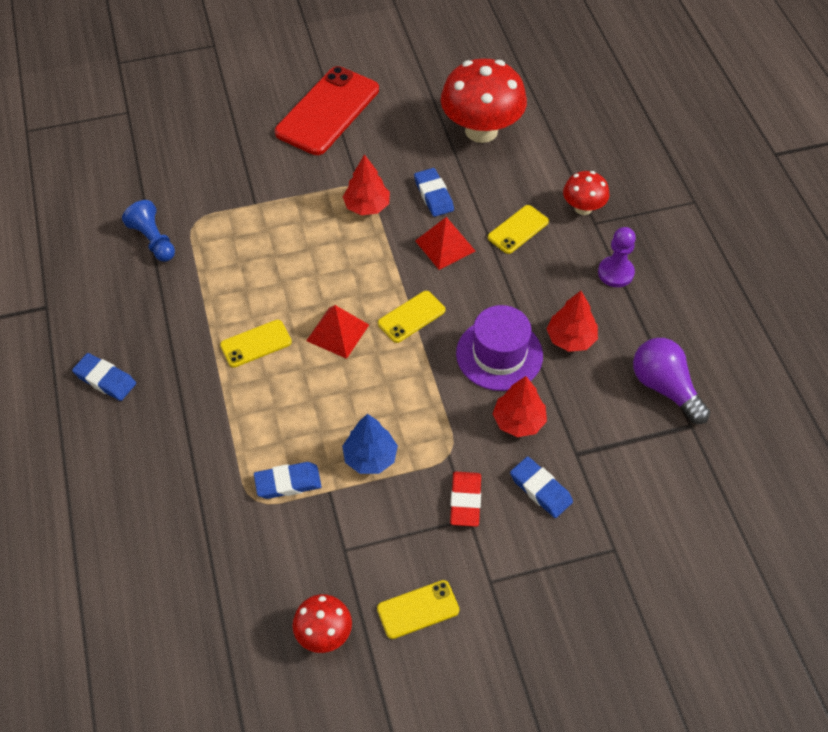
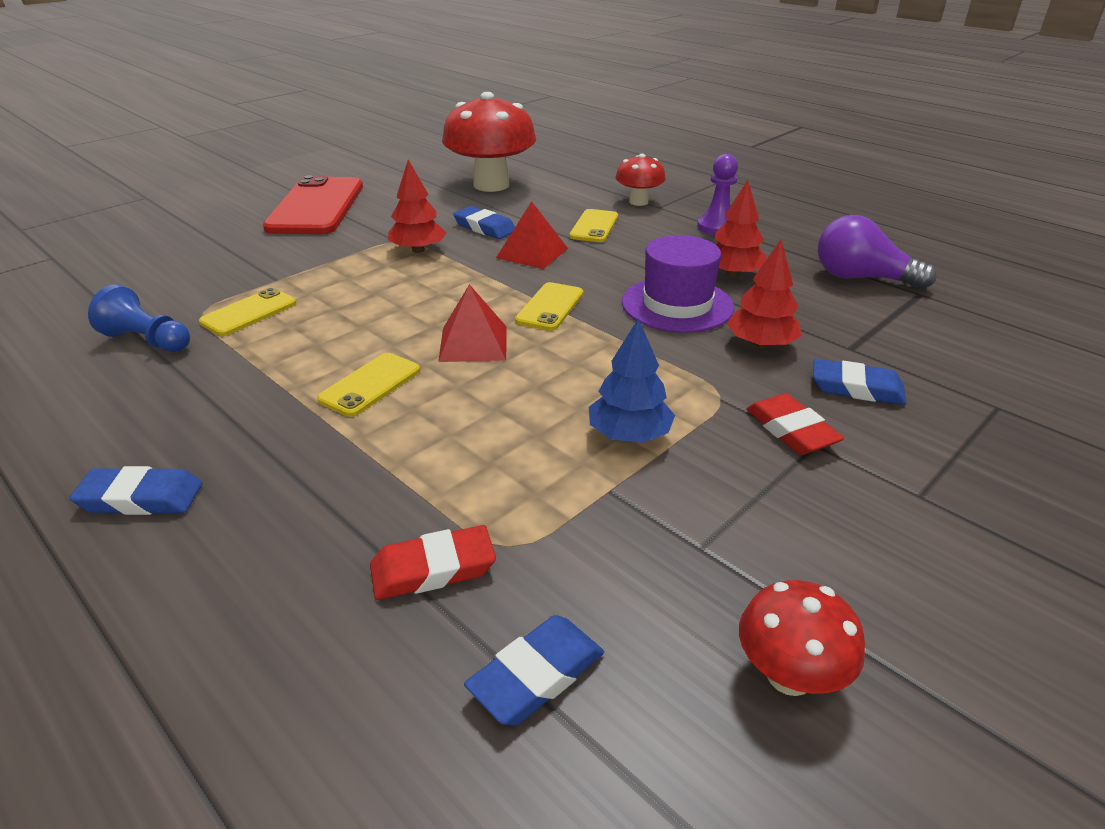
camera: 30 degrees left, 20 degrees down
blue eraser [254,462,322,499] -> blue eraser moved to [464,615,604,726]
yellow phone [377,580,460,639] -> yellow phone moved to [199,288,296,336]
none -> red eraser [370,525,496,600]

